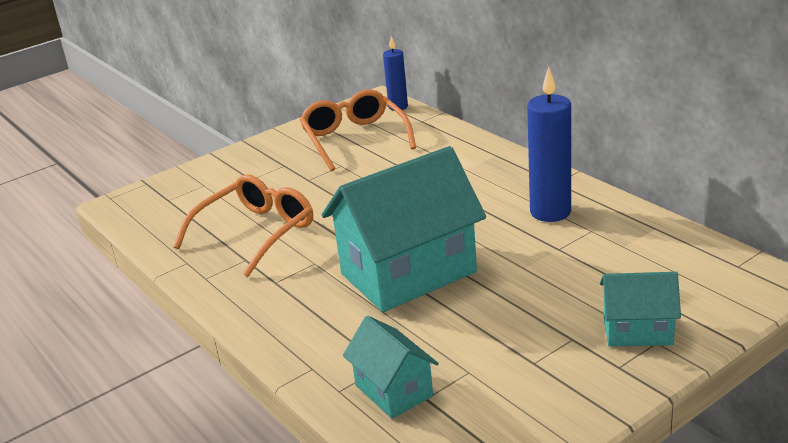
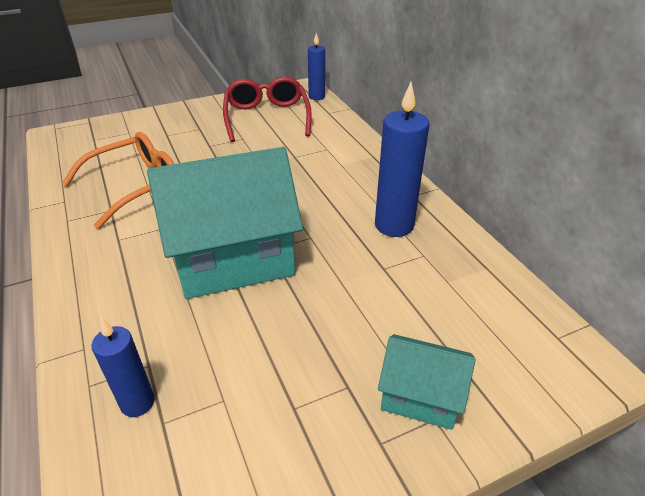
camera: 10 degrees right, 10 degrees up
orange glasses [300,89,416,171] -> red glasses [223,76,312,142]
turquoise house [343,316,439,419] -> blue candle [91,318,155,417]

